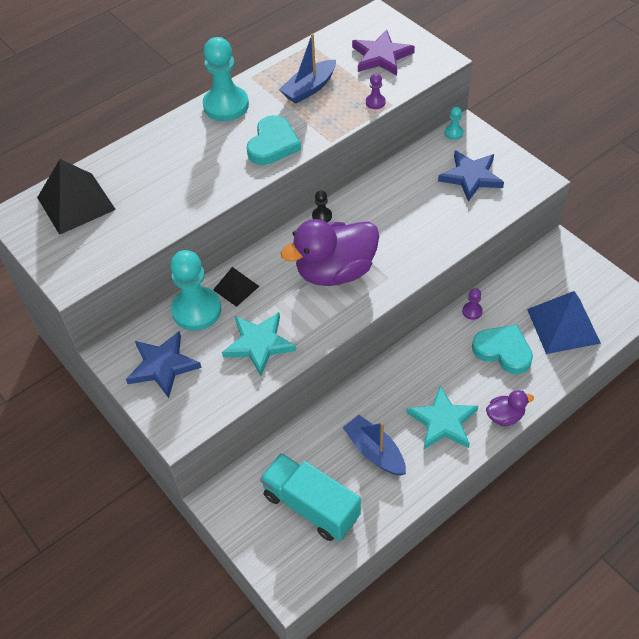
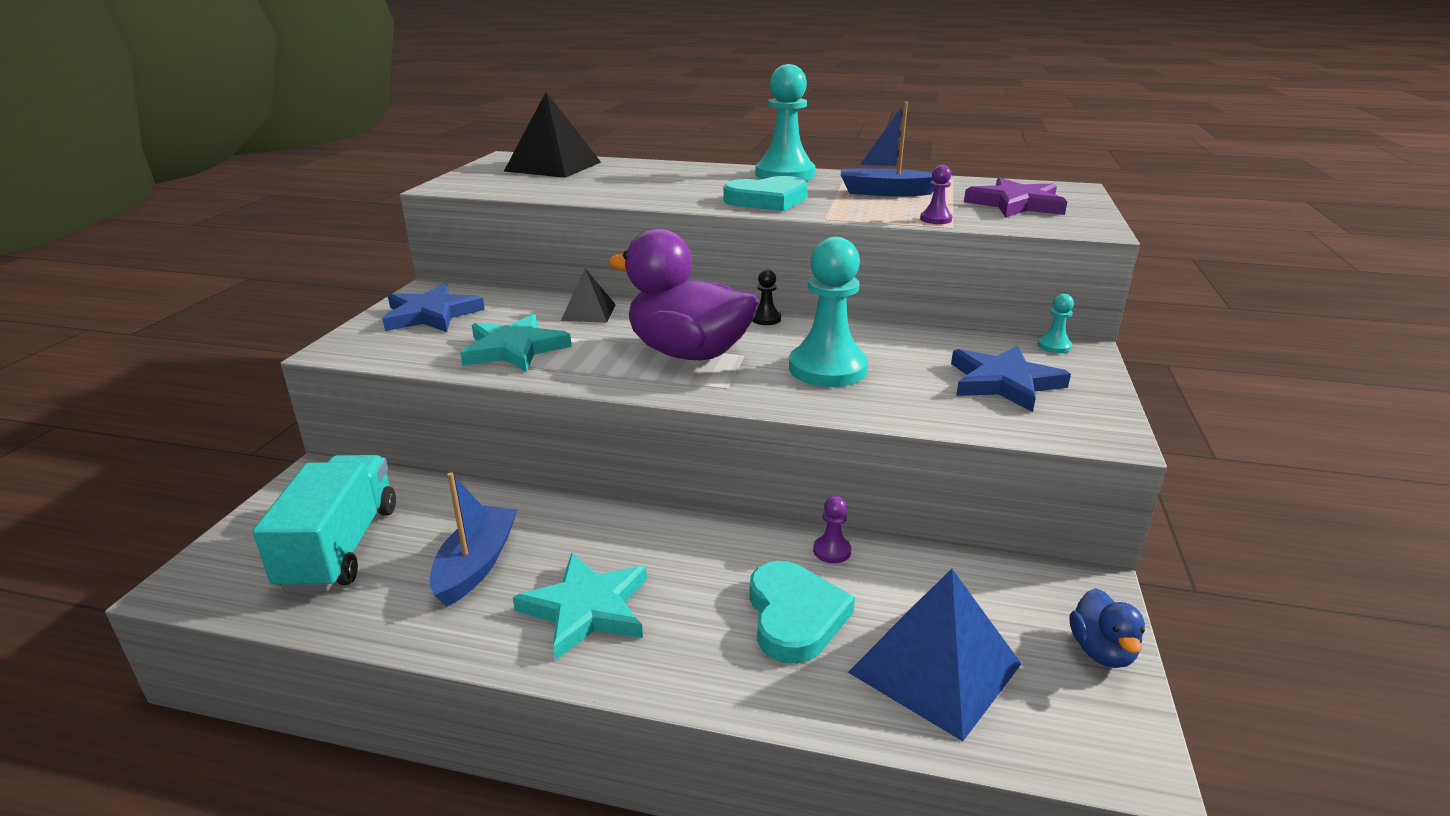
camera: 50 degrees right, 25 degrees down
turquoise pawn [170,250,221,331] -> turquoise pawn moved to [789,237,868,387]
purple duck [486,390,534,426] -> none
none -> blue duck [1070,588,1145,668]

